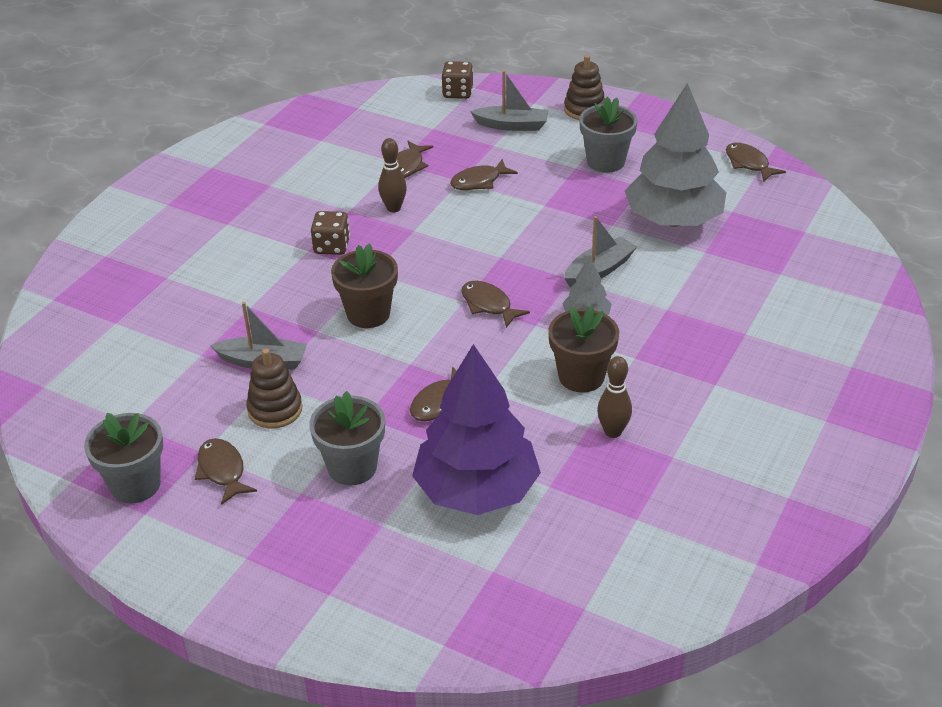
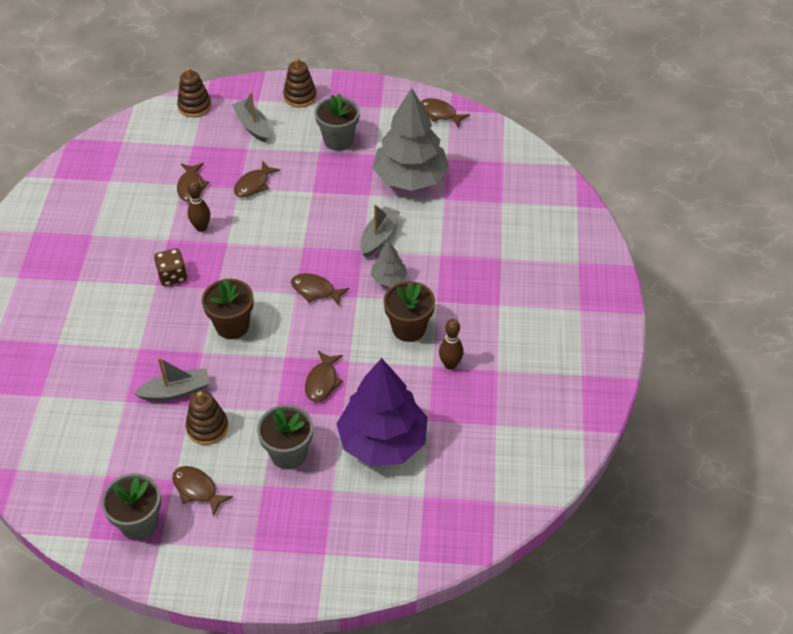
camera: 25 degrees left, 10 degrees up
brown dice [441,61,473,99] -> brown stacking toy [177,67,211,117]
grey boat [470,71,549,131] -> grey boat turned 105 degrees counterclockwise [232,92,269,143]

